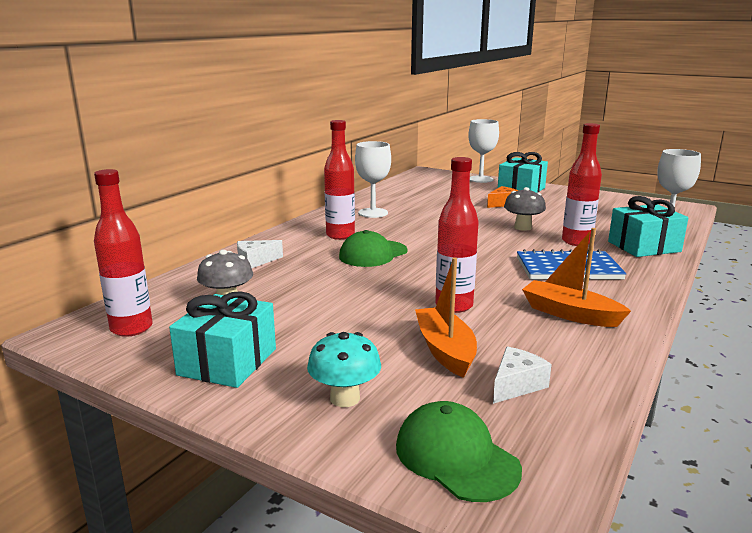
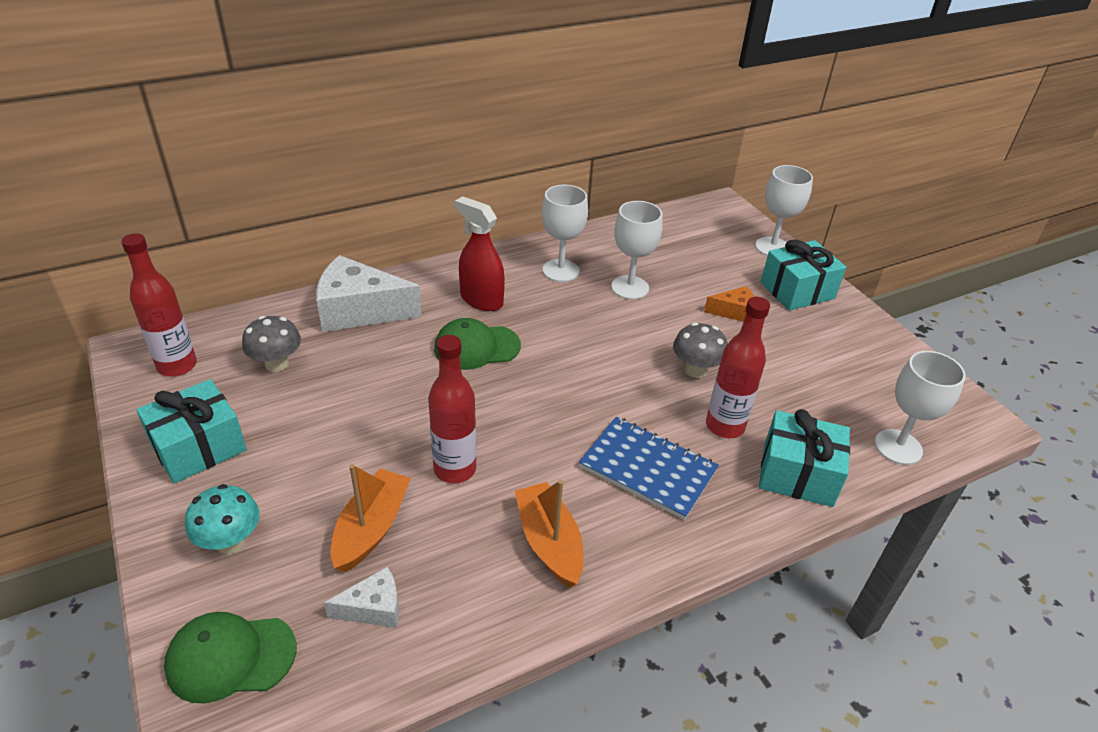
camera: 30 degrees right, 20 degrees up
white cheese [237,240,283,268] -> white cheese [316,255,422,332], size x1.99
red bottle [324,120,355,240] -> red spray bottle [455,196,505,311]
green cap [396,401,522,502] -> green cap turned 90 degrees counterclockwise [164,612,297,704]
none -> white goblet [611,201,663,299]

